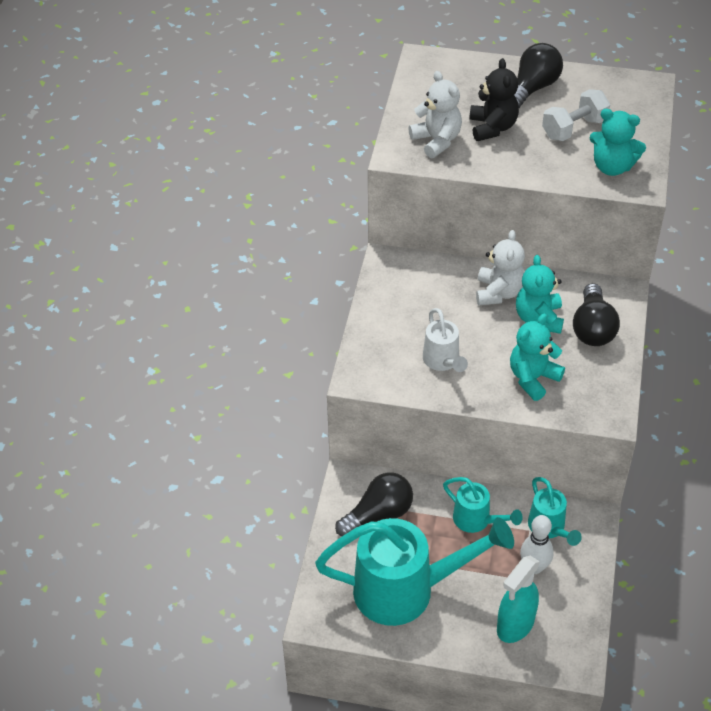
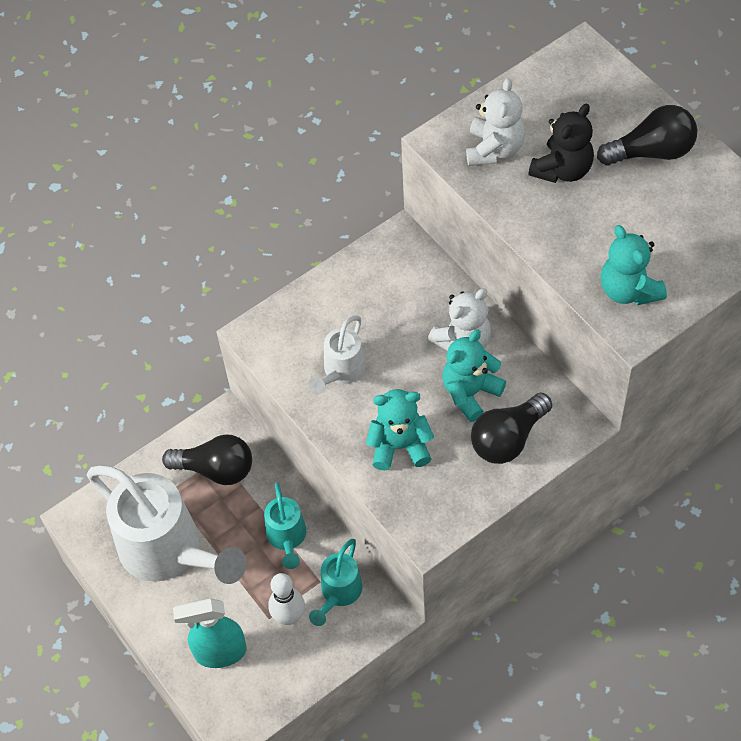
camera: 45 degrees right, 10 degrees up
turquoise watering can [315,517,514,626] -> white watering can [87,465,247,584]
white dumbbell [542,89,610,141] -> none

